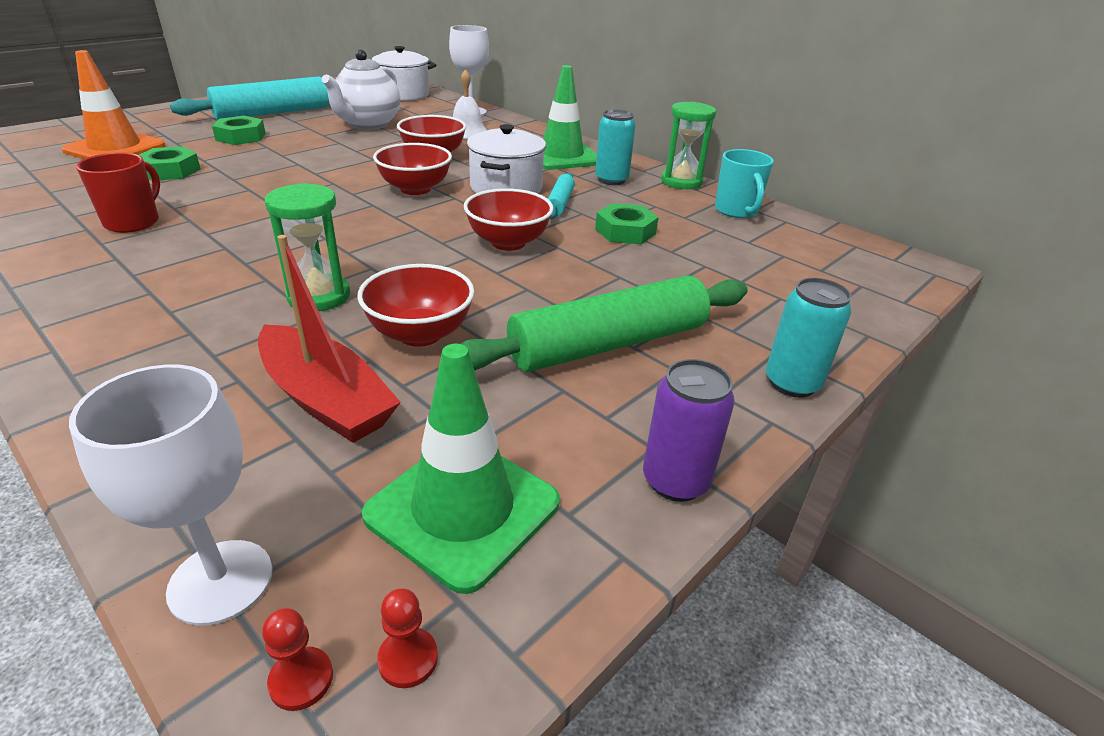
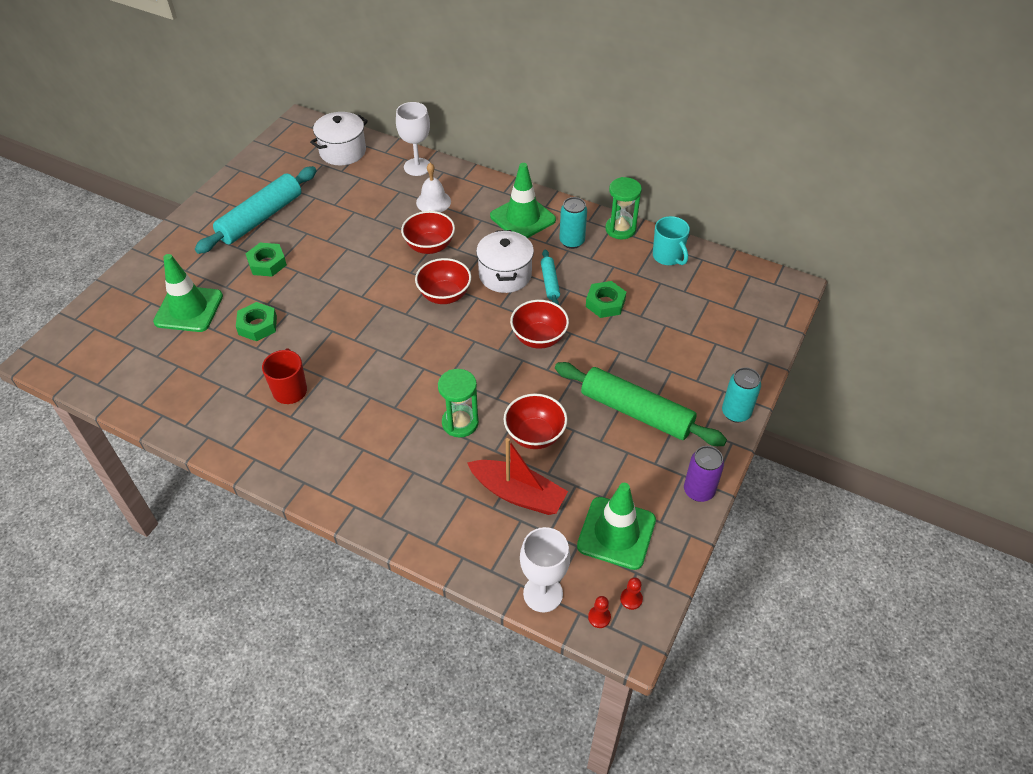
camera: 15 degrees left, 15 degrees up
orange traffic cone [62,50,166,159] -> green traffic cone [153,254,223,332]
white teapot [322,49,400,129] -> none
green rolling pin [460,275,748,372] -> green rolling pin turned 75 degrees clockwise [555,362,727,446]

